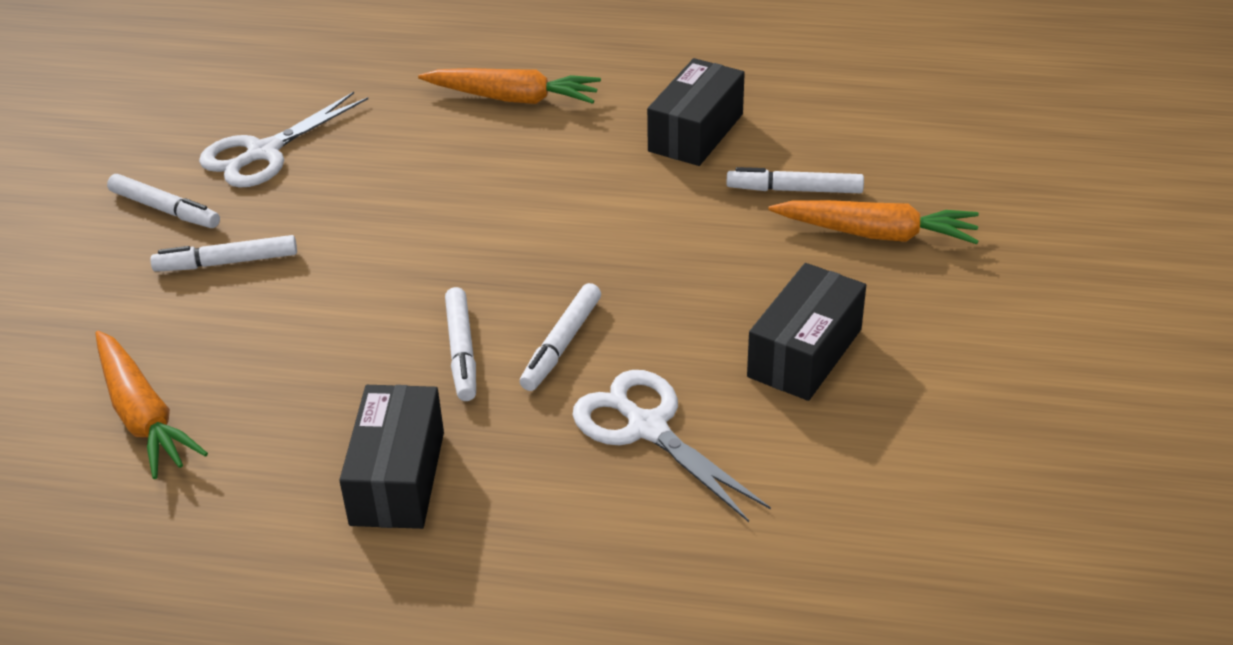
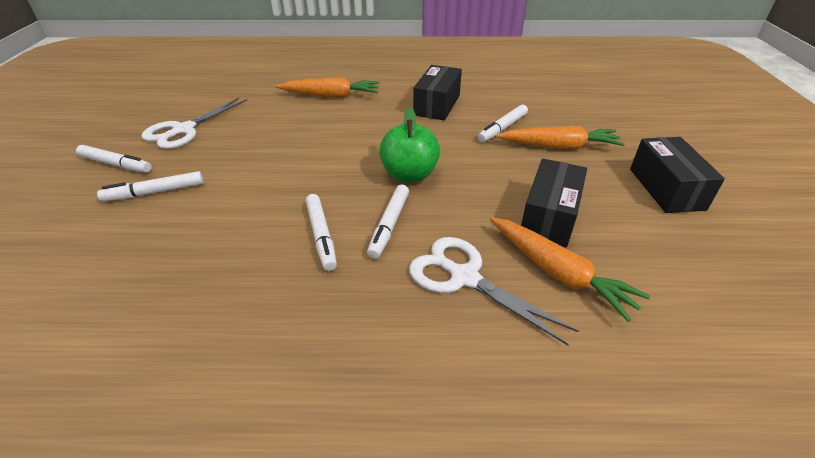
camera: 10 degrees left, 0 degrees up
orange carrot [95,331,208,479] -> orange carrot moved to [490,217,650,322]
black box [339,385,444,529] -> black box moved to [630,137,725,213]
white marker [726,167,864,193] -> white marker turned 45 degrees counterclockwise [478,105,528,142]
none -> green apple [379,107,440,182]

